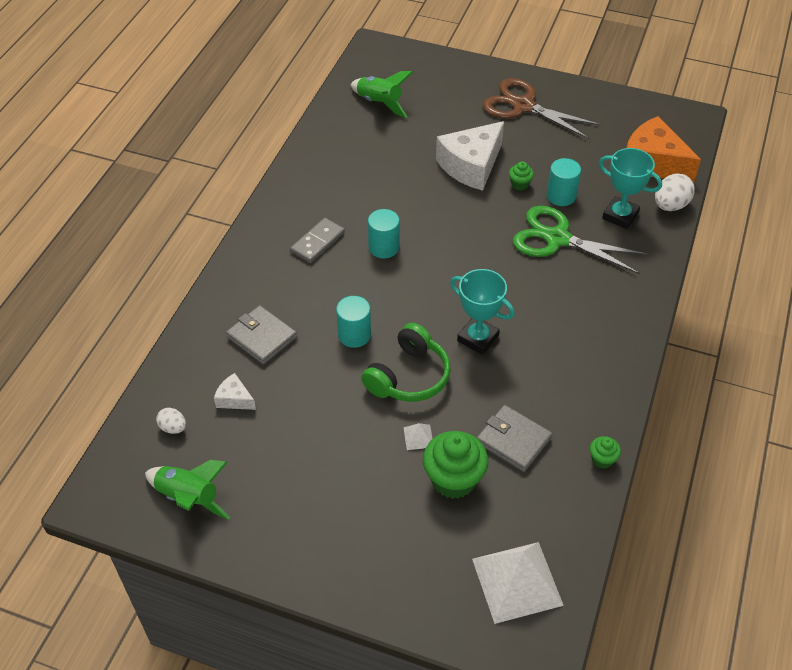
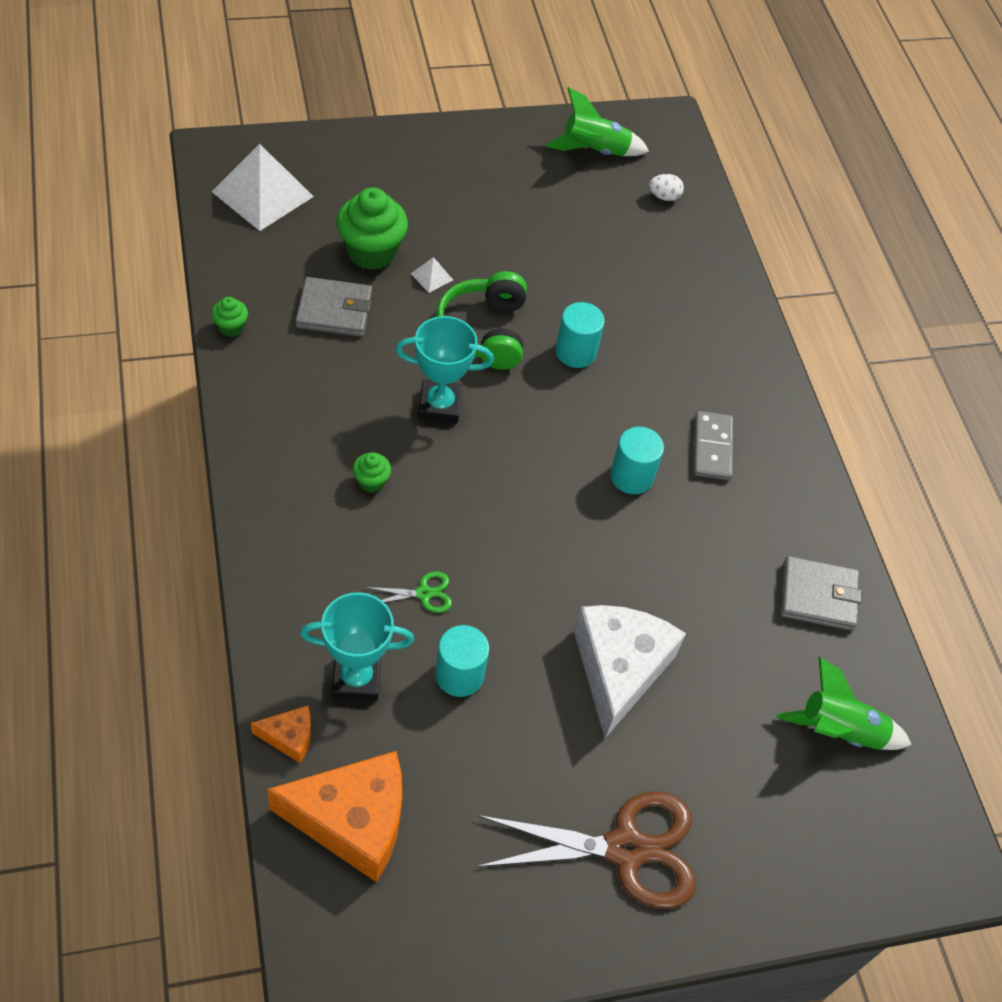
camera: 140 degrees right, 5 degrees up
white cheese [214,373,256,410] -> none
grey wallet [226,305,297,365] -> grey wallet moved to [780,556,862,631]
green cupcake [509,161,534,191] -> green cupcake moved to [353,452,391,493]
green scissors [513,206,648,274] -> green scissors [365,571,452,613], size x0.43
white egg [655,173,695,211] -> orange cheese [251,705,311,763]

